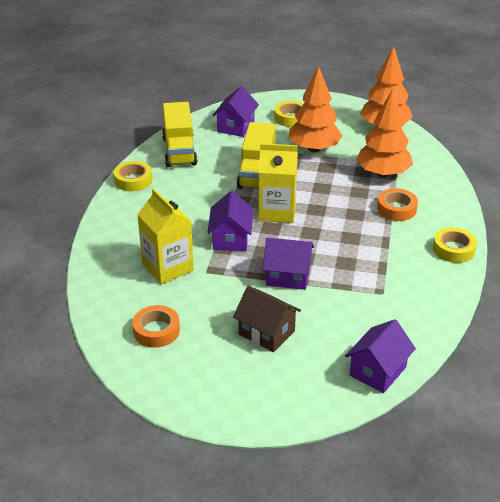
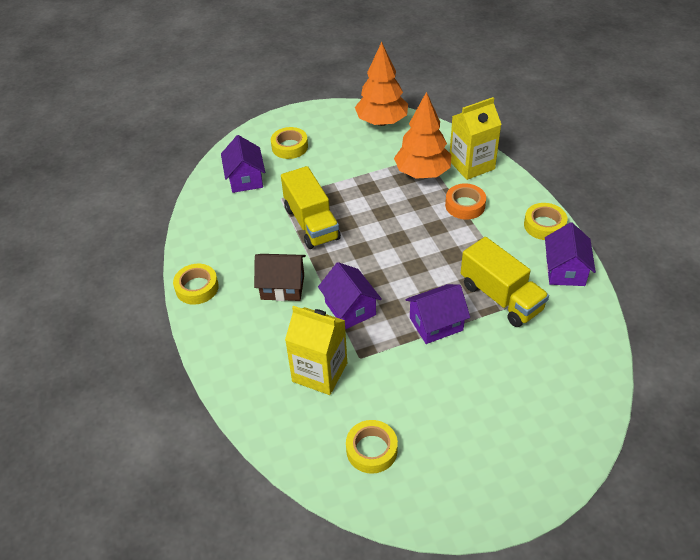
camera: 30 degrees left, 10 degrees up
orange tape [132,305,180,348] -> yellow tape [346,420,398,474]
yellow truck [162,102,197,167] -> yellow truck moved to [461,237,549,327]
brown house [233,286,301,352] -> brown house moved to [254,254,306,301]
yellow carton [258,143,298,223] -> yellow carton moved to [450,97,502,180]
orange tree [289,66,343,152] -> none
purple house [345,319,416,393] -> purple house moved to [545,222,596,286]

